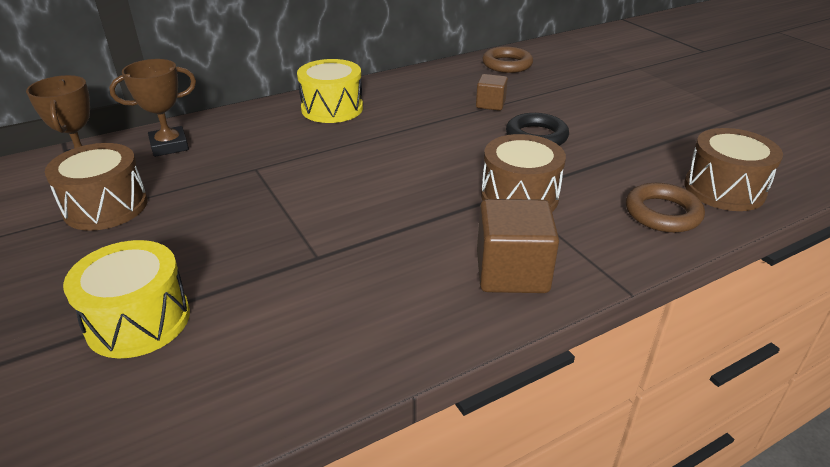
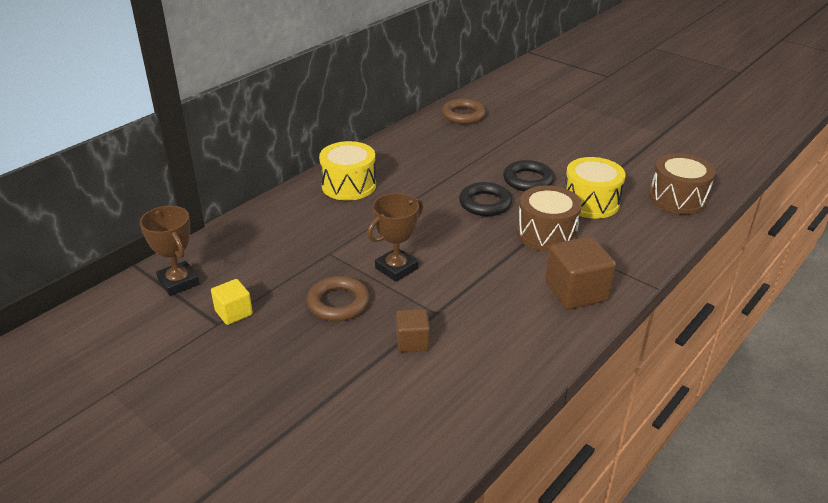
camera: 20 degrees left, 0 degrees up
brown drum [45,143,147,231] -> yellow cube [211,279,253,325]
yellow drum [63,240,190,358] -> yellow drum moved to [564,157,626,219]
brown trophy [109,59,196,157] -> brown trophy moved to [367,193,423,282]
brown cube [476,74,508,111] -> brown cube moved to [396,309,430,352]
brown ring [626,183,705,233] -> brown ring moved to [307,276,370,321]
none -> black ring [459,182,512,216]

